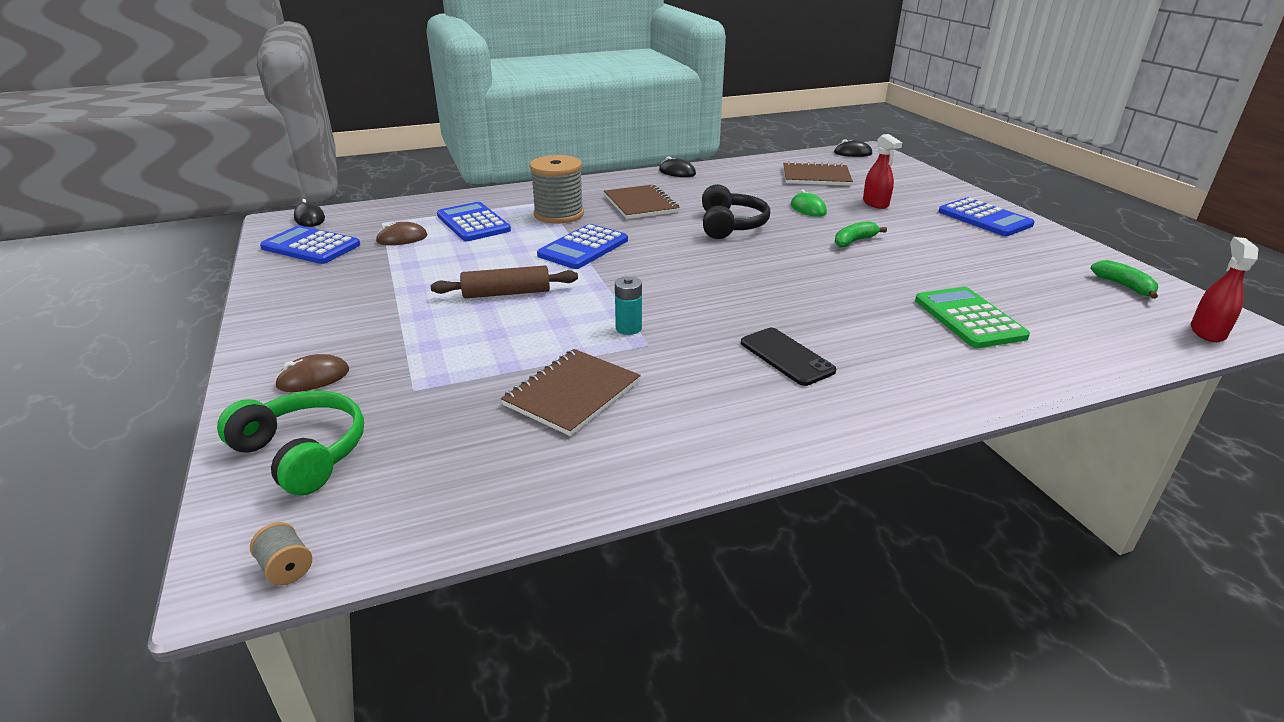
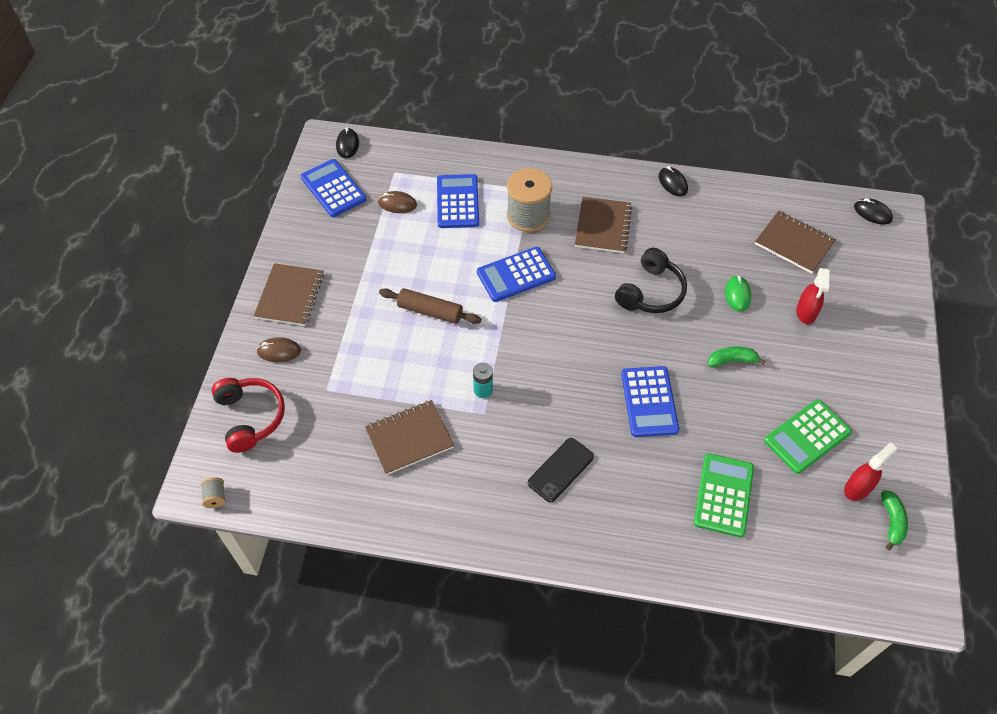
camera: 30 degrees right, 25 degrees up
green headphones [217,391,364,495] -> red headphones [211,378,285,453]
black phone [741,328,836,386] -> black phone turned 45 degrees clockwise [528,438,594,503]
blue calculator [939,198,1035,236] -> blue calculator moved to [621,366,679,437]
red spray bottle [1191,237,1258,342] -> red spray bottle moved to [844,442,897,501]
none -> brown notebook [254,263,324,326]
none -> green calculator [764,399,852,474]

